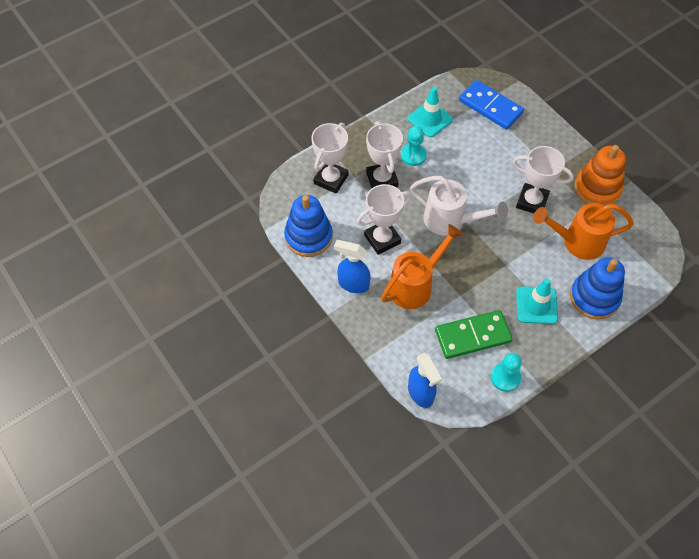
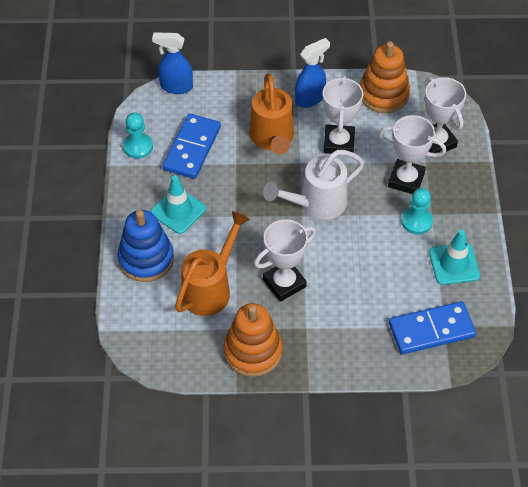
camera: 125 degrees right, 5 degrees down
blue stacking toy [284,195,333,257] -> orange stacking toy [360,41,410,113]
green domino [435,310,512,359] -> blue domino [162,114,221,179]

